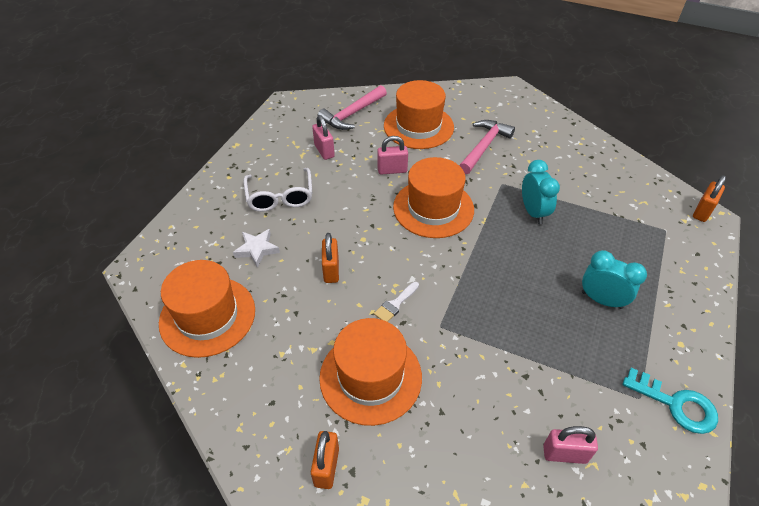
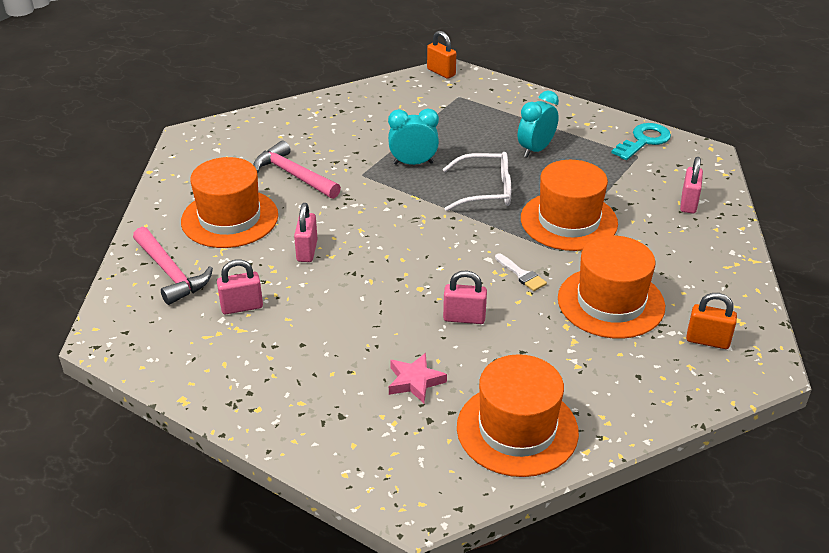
camera: 80 degrees left, 10 degrees down
white star [233,229,280,268] -> pink star [389,353,447,403]
white glasses [244,168,312,212] -> white glasses moved to [443,152,511,211]
orange padlock [322,233,339,283] -> pink padlock [443,270,487,324]
orange hat [393,157,474,238] -> orange hat moved to [521,160,618,251]

